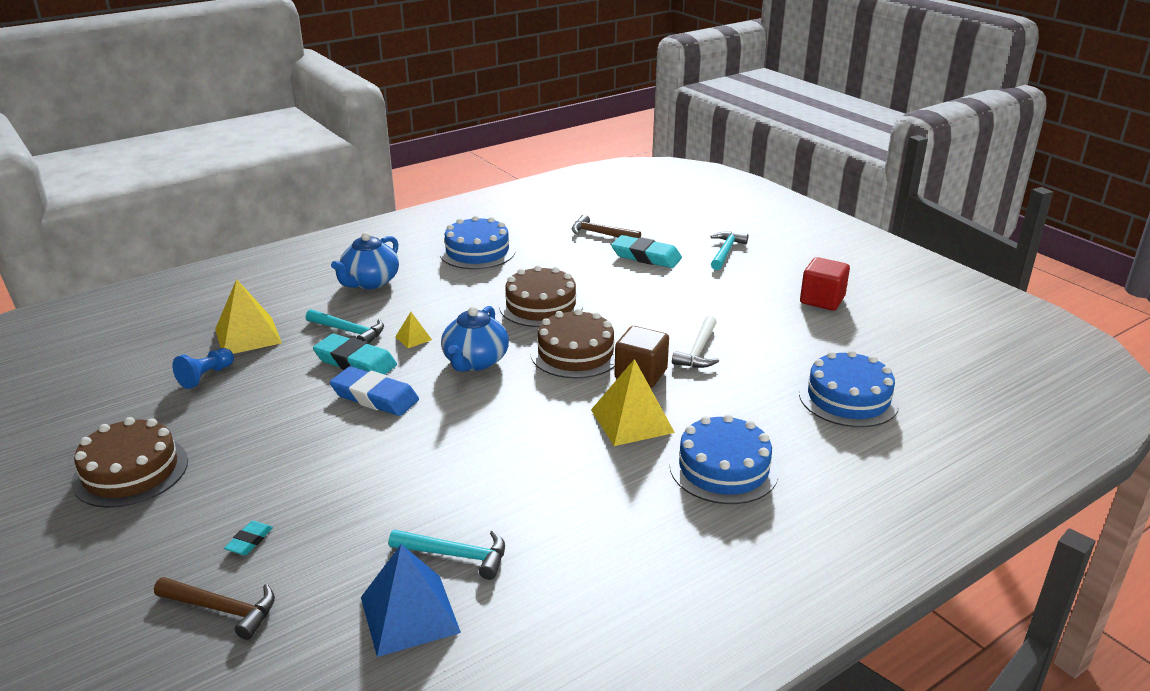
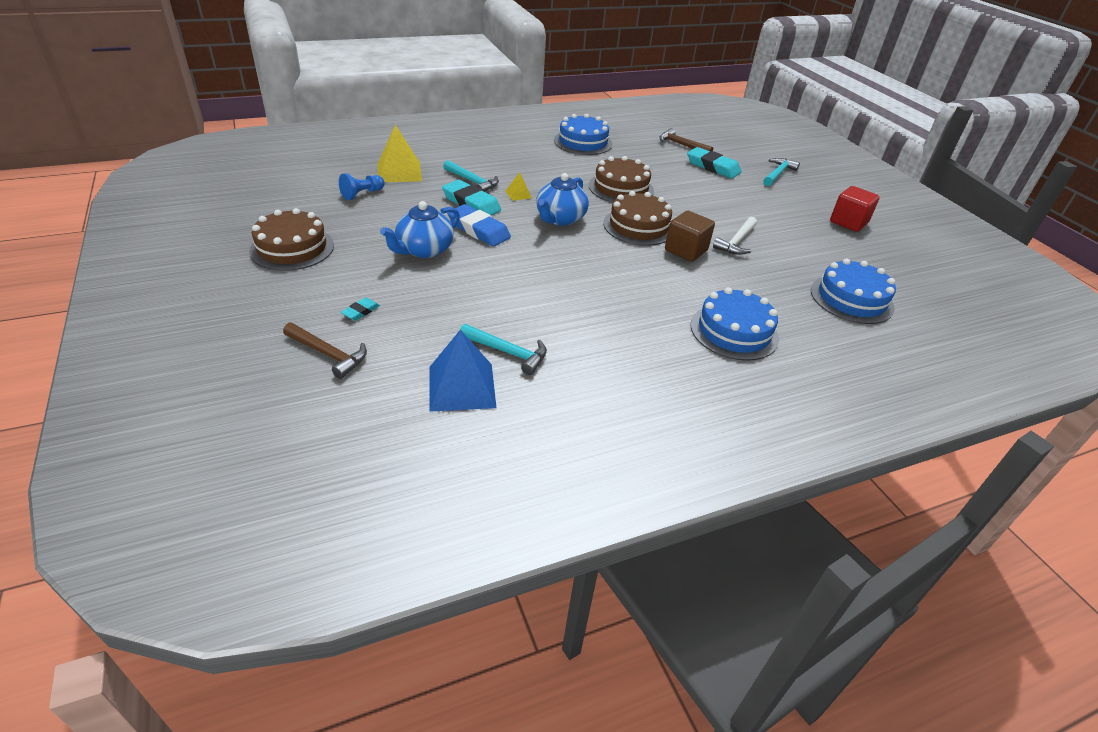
camera: 10 degrees right, 10 degrees up
blue teapot [331,232,399,289] -> blue teapot moved to [380,201,460,258]
yellow pyramid [591,359,675,446] -> none

